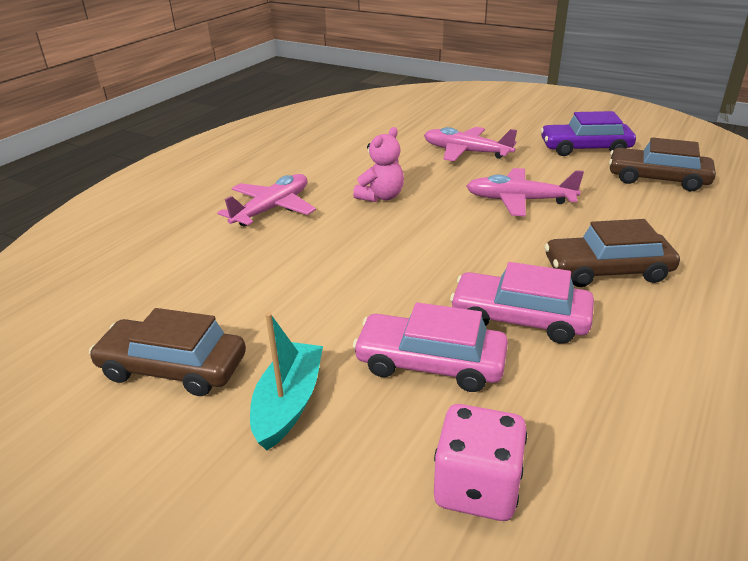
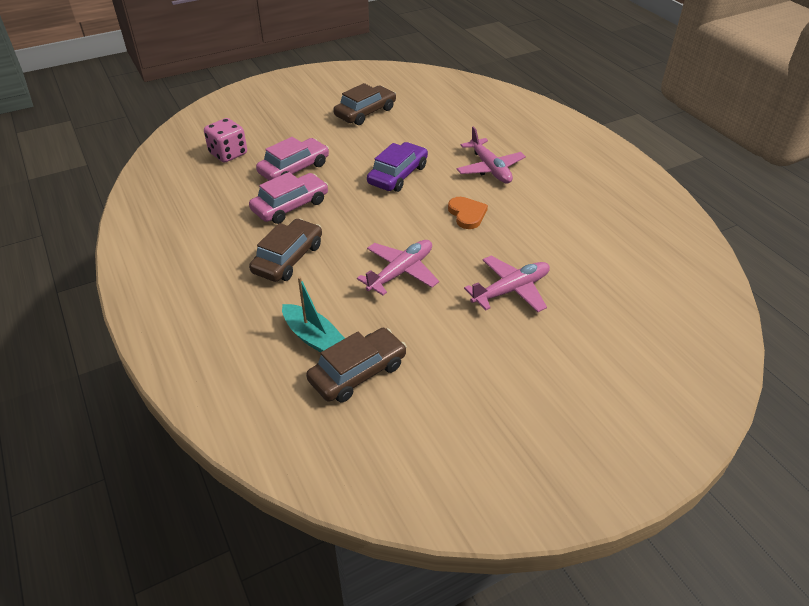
camera: 120 degrees right, 10 degrees up
turquoise boat [250,312,323,450] -> turquoise boat moved to [282,276,345,353]
pink teddy bear [353,127,404,202] -> orange heart [448,197,488,229]
purple car [540,111,636,156] -> purple car moved to [367,142,428,192]

